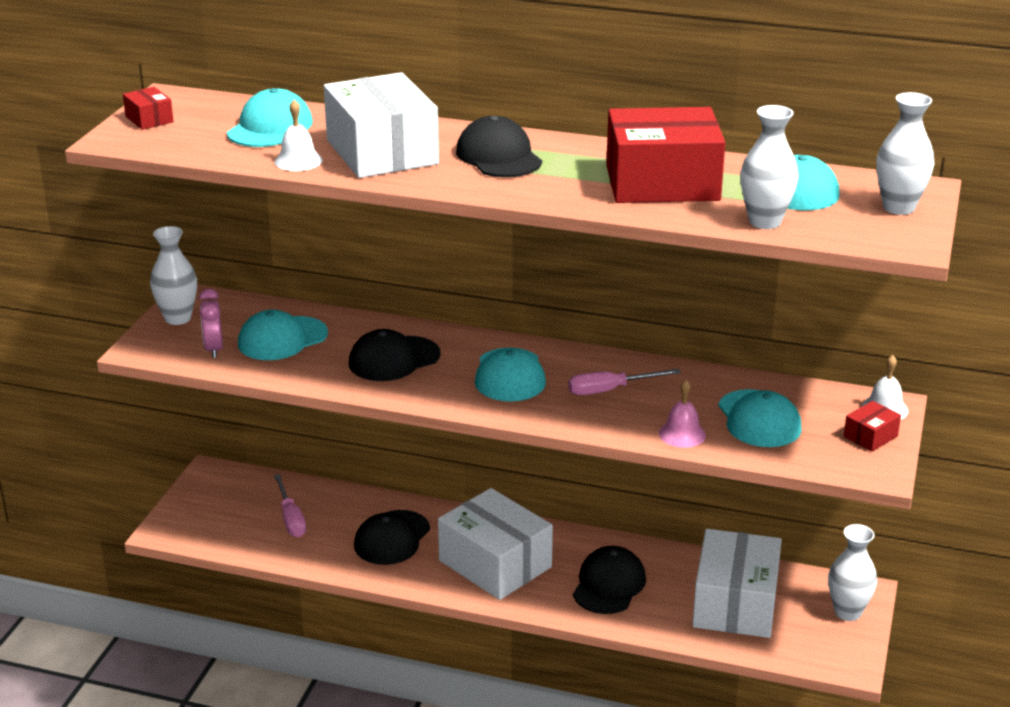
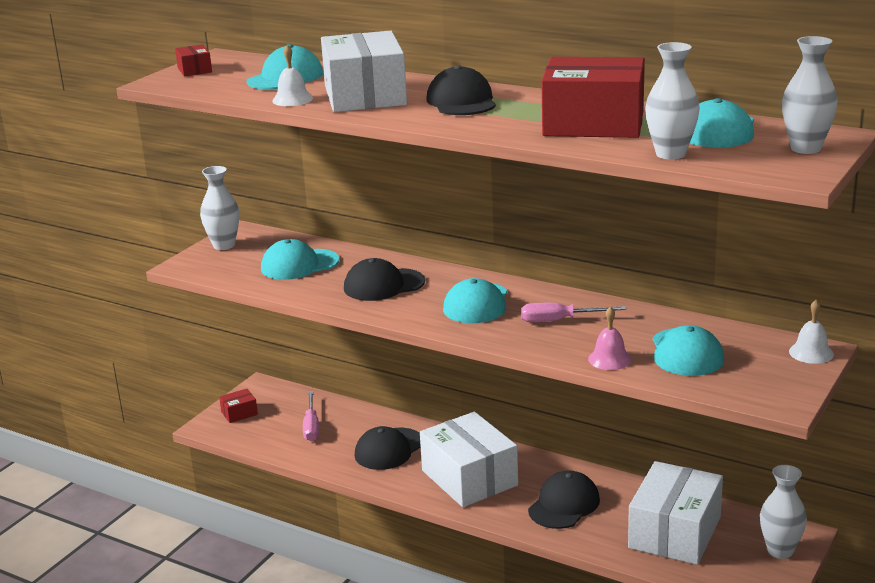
camera: 15 degrees right, 5 degrees down
pink clock [199,289,223,358] -> none
red box [844,401,901,452] -> red box moved to [219,389,258,423]

